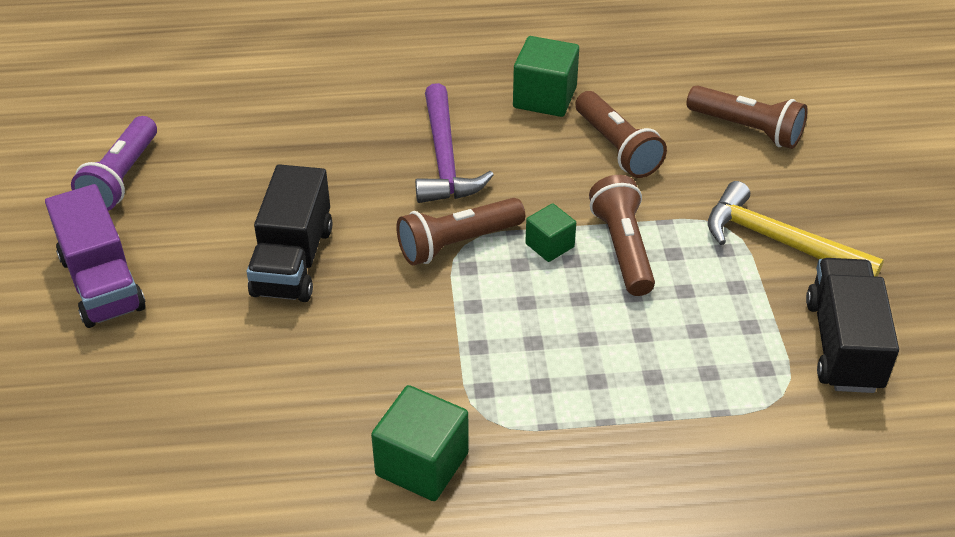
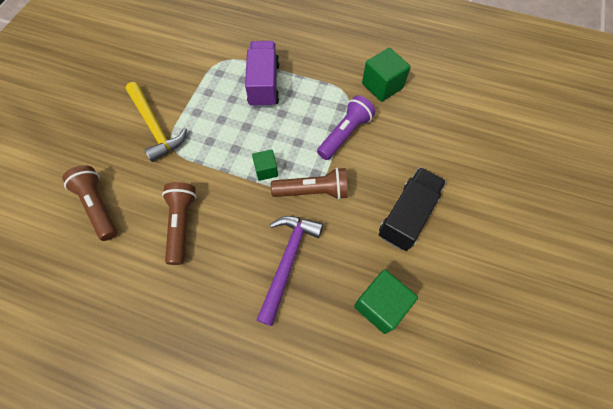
camera: 155 degrees left, 20 degrees up
purple truck [45,184,146,328] -> purple truck moved to [245,41,280,108]
purple flashlight [71,116,157,211] -> purple flashlight moved to [317,95,375,160]
green cube [513,36,579,117] -> green cube moved to [354,269,418,334]
brown flashlight [589,175,655,296] -> none
black truck [806,258,899,393] -> none

